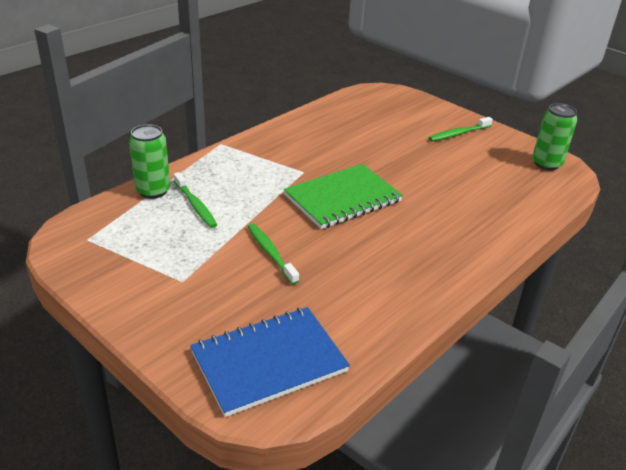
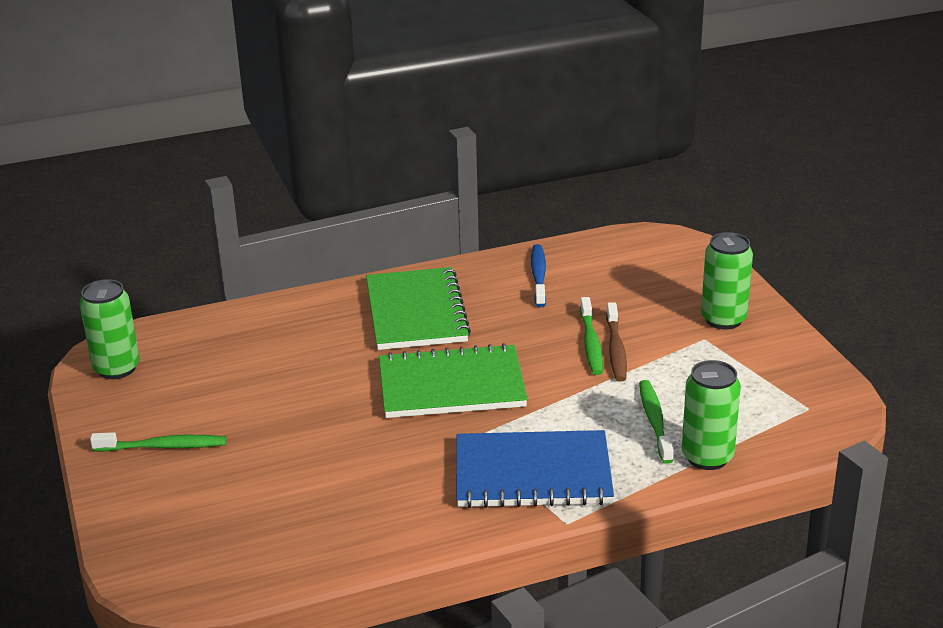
camera: 150 degrees left, 5 degrees down
blue notebook [190,307,350,417] -> blue notebook moved to [456,430,614,508]
none -> green notebook [366,267,471,350]
none -> blue toothbrush [531,244,546,307]
none -> brown toothbrush [606,302,627,382]
none -> green can [701,232,753,329]

